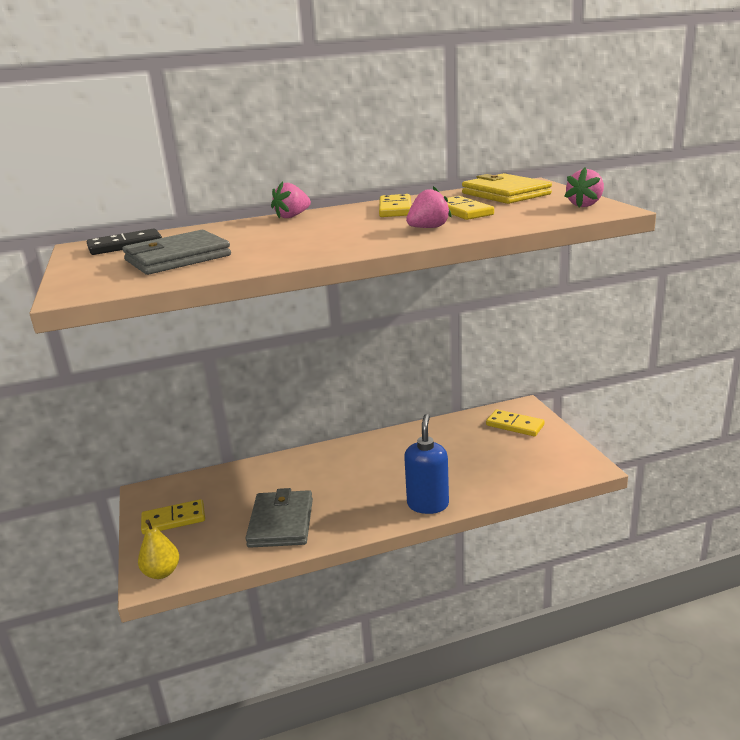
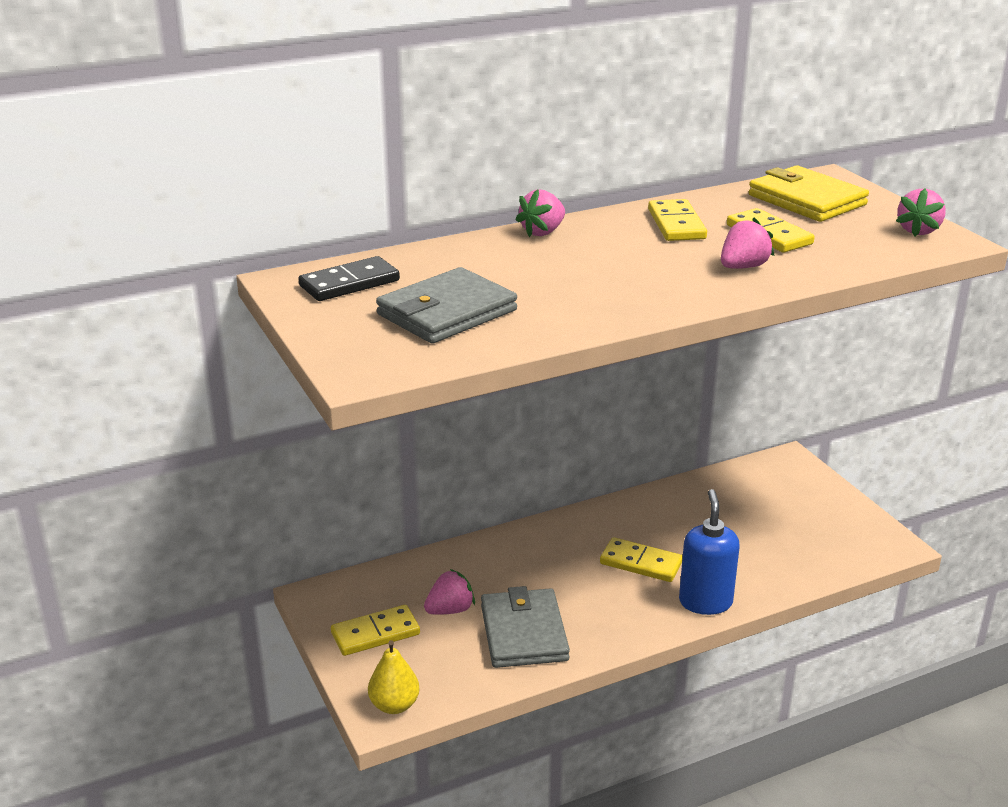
camera: 10 degrees left, 5 degrees up
yellow domino [486,409,544,436] -> yellow domino moved to [600,537,683,582]
none -> pink strawberry [424,569,475,615]

